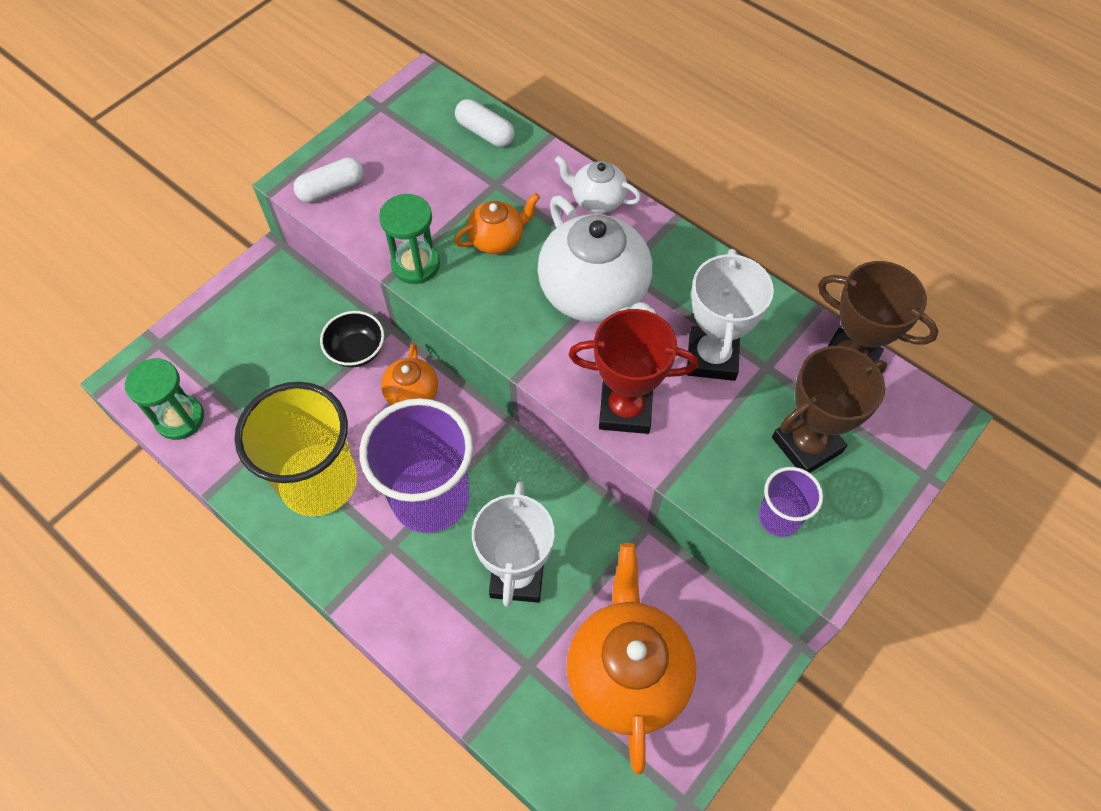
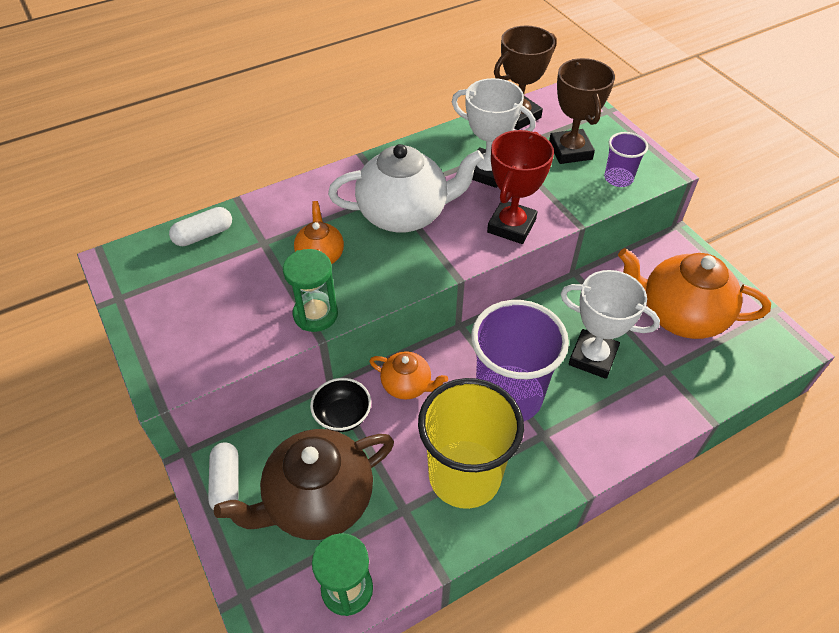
camera: 70 degrees left, 10 degrees down
white capsule [294,157,364,203] -> white capsule moved to [208,443,239,510]
white teapot [555,156,641,213] -> none
none -> brown teapot [214,429,394,540]

